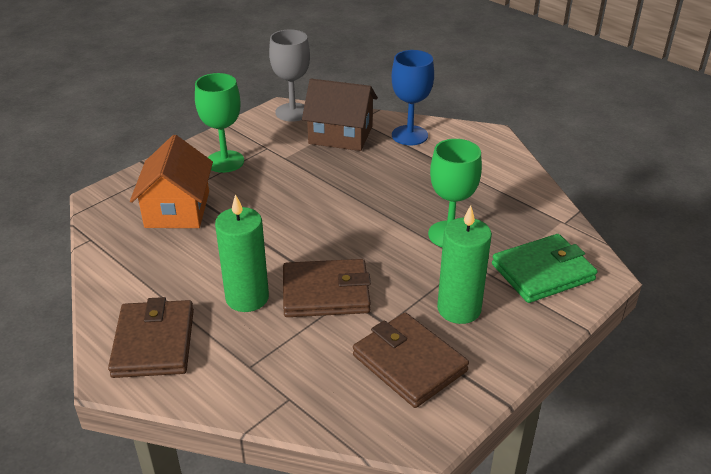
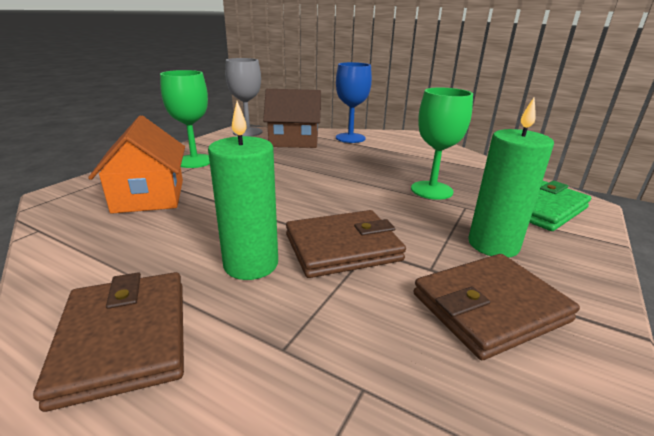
camera: 15 degrees left, 10 degrees down
brown wallet [353,313,469,408] -> brown wallet turned 60 degrees counterclockwise [414,254,580,360]

